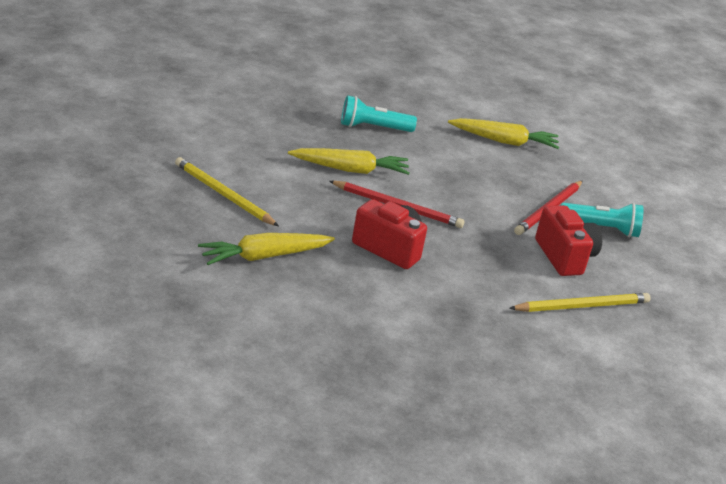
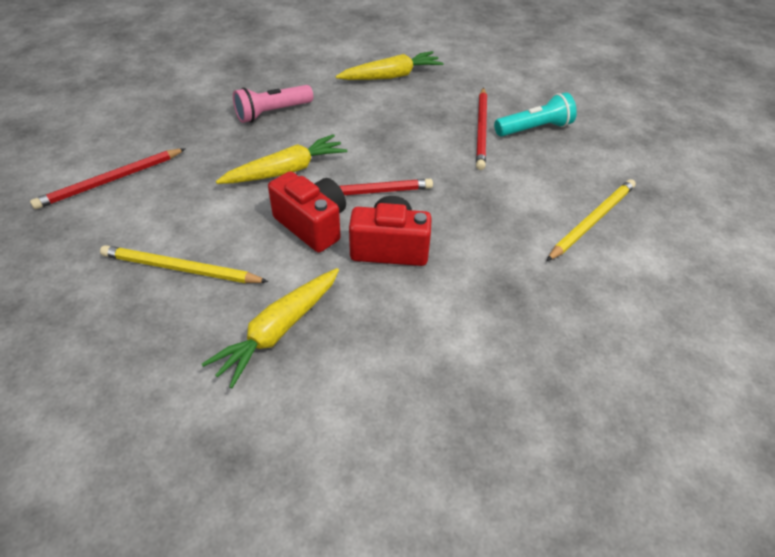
camera: 25 degrees left, 15 degrees up
turquoise flashlight [341,95,417,132] -> pink flashlight [233,85,313,123]
red camera [535,205,602,276] -> red camera moved to [268,171,346,252]
none -> red pencil [30,148,186,209]

